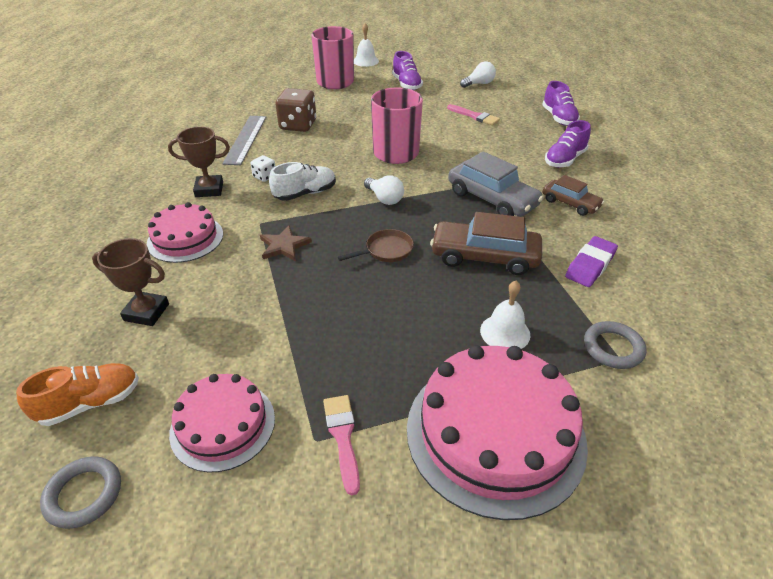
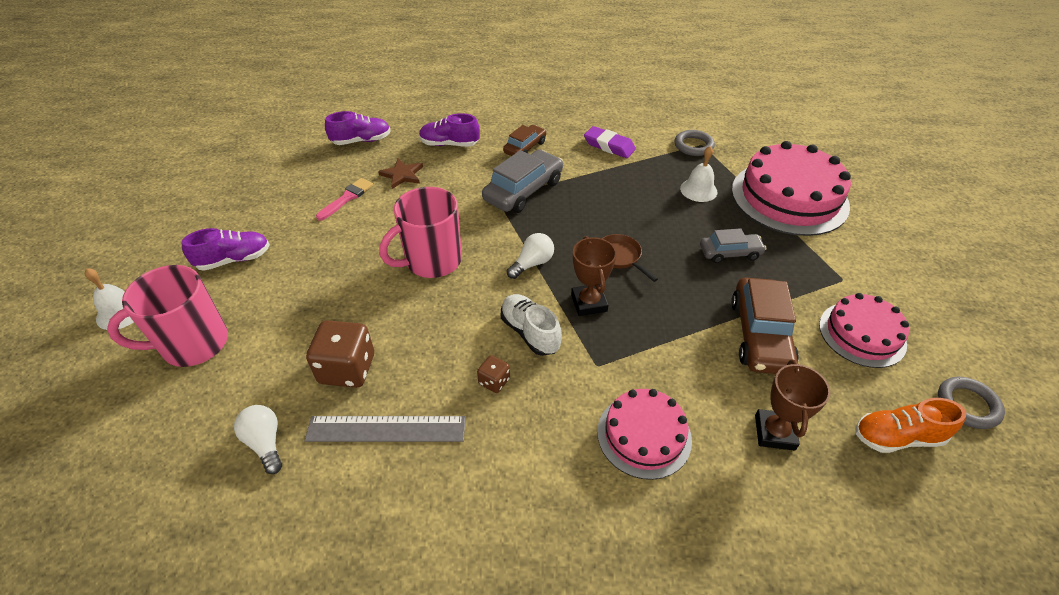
camera: 95 degrees left, 5 degrees up
orange shoe [16,363,139,426] -> orange shoe turned 60 degrees counterclockwise [855,398,966,453]
brown trophy [168,127,230,197] -> brown trophy moved to [571,236,617,316]
white dice [250,155,276,182] -> brown dice [477,355,510,393]
brown star [260,225,312,261] -> brown star moved to [378,159,423,189]
pink brush [323,395,360,495] -> none
brown car [430,212,542,275] -> brown car moved to [731,278,799,374]
white light bulb [460,61,496,88] -> white light bulb moved to [234,405,282,474]
purple shoe [545,120,591,168] -> purple shoe turned 150 degrees clockwise [419,113,480,147]
none -> grey car [700,228,767,263]

